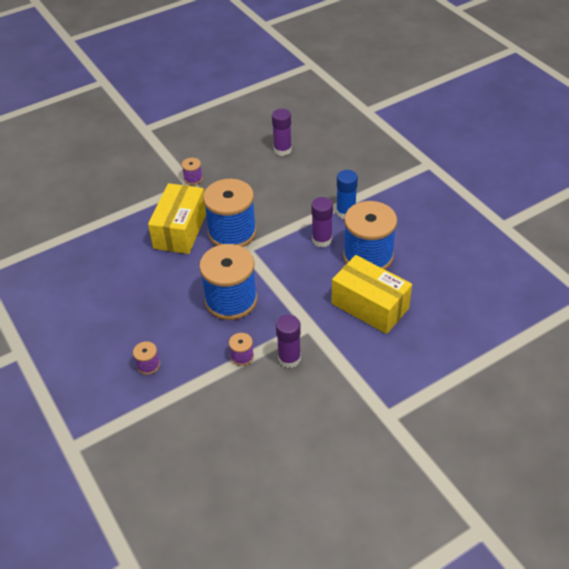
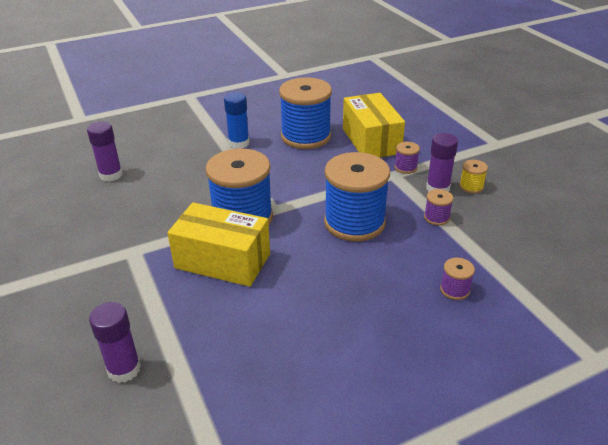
camera: 85 degrees left, 10 degrees down
purple spool [182,158,203,185] -> purple spool moved to [394,142,420,174]
purple glue stick [311,197,333,247] -> purple glue stick moved to [89,302,141,383]
yellow box [332,255,412,334] -> yellow box turned 60 degrees counterclockwise [343,93,405,158]
none -> yellow spool [459,160,488,194]

